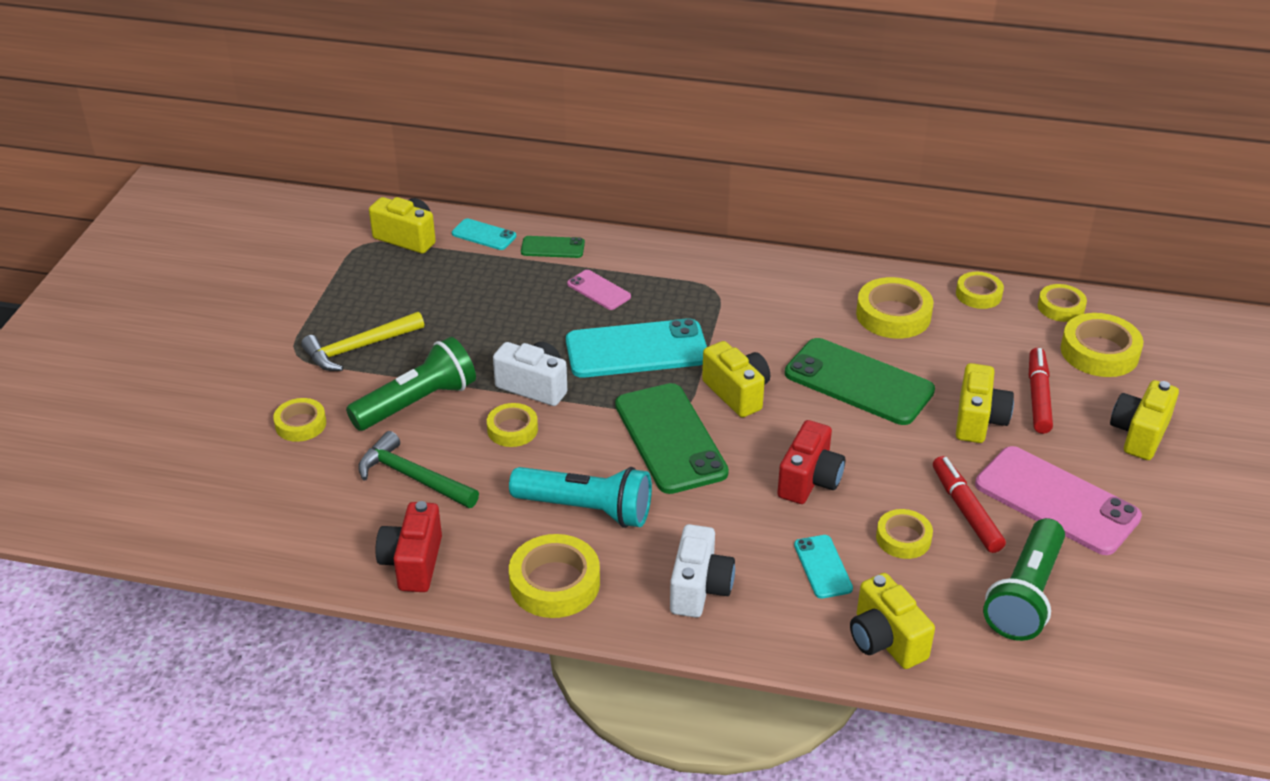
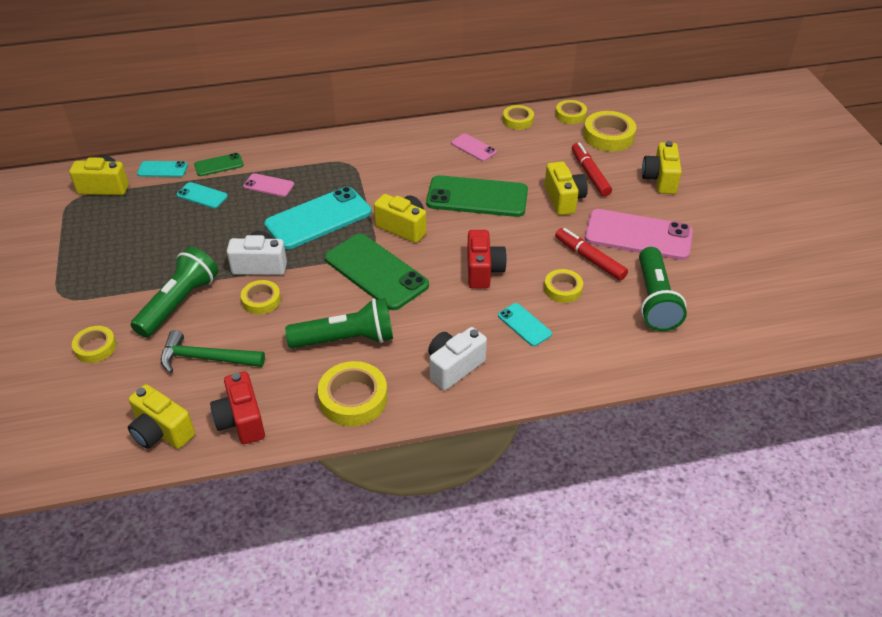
camera: 25 degrees left, 5 degrees up
yellow hammer [301,312,424,371] -> none
turquoise flashlight [509,467,652,528] -> green flashlight [285,298,393,348]
white camera [670,524,735,618] -> white camera turned 120 degrees counterclockwise [428,327,487,390]
yellow camera [850,573,935,669] -> yellow camera moved to [128,384,195,449]
yellow tape [856,277,934,339] -> pink phone [451,133,497,161]
none -> turquoise phone [177,182,228,208]

